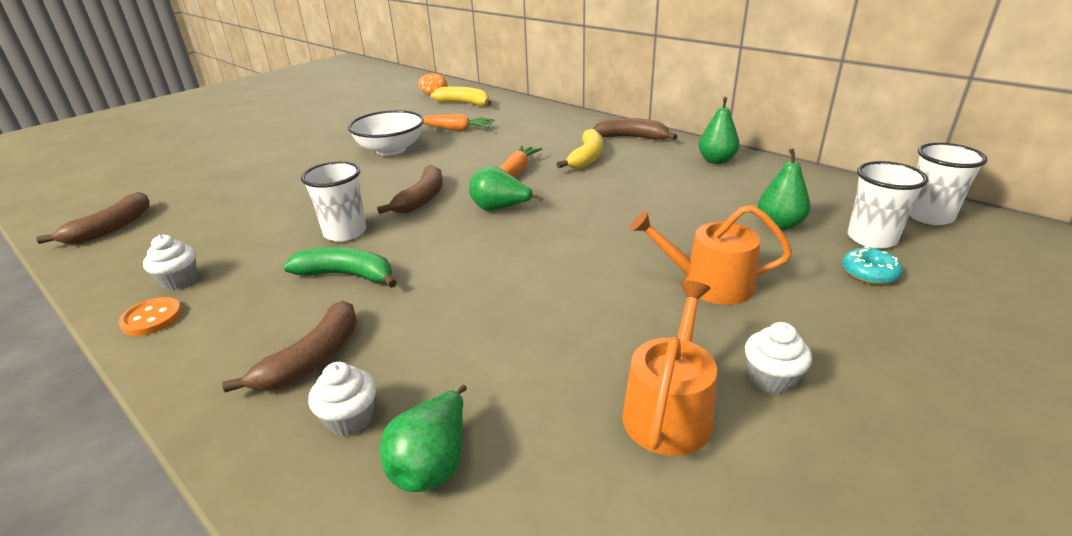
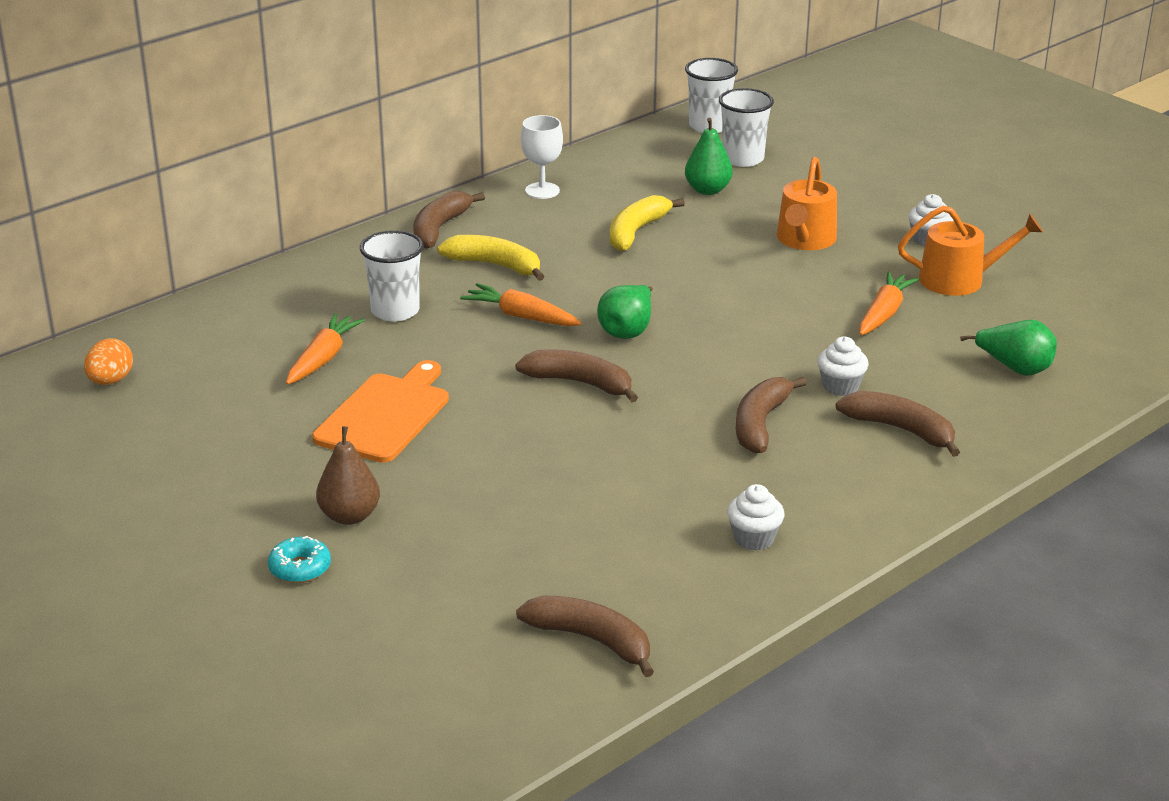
camera: 85 degrees left, 0 degrees up
orange button [119,297,182,336] -> none
green banana [283,247,397,288] -> brown banana [736,377,807,453]
white cup [301,161,366,242] -> white cup moved to [360,230,424,322]
white cupcake [308,362,376,437] -> white cupcake moved to [817,336,869,396]
white bowl [348,110,424,156] -> orange cutting board [312,360,449,463]
yellow banana [431,86,492,106] -> yellow banana moved to [610,195,685,251]
orange watering can [622,280,717,456] -> orange watering can turned 150 degrees clockwise [898,206,1043,296]
green pear [698,97,740,164] -> white goblet [521,115,563,199]
turquoise donut [842,246,902,285] -> turquoise donut moved to [268,536,331,583]
none -> brown pear [316,426,380,525]
none -> orange carrot [859,271,919,335]

